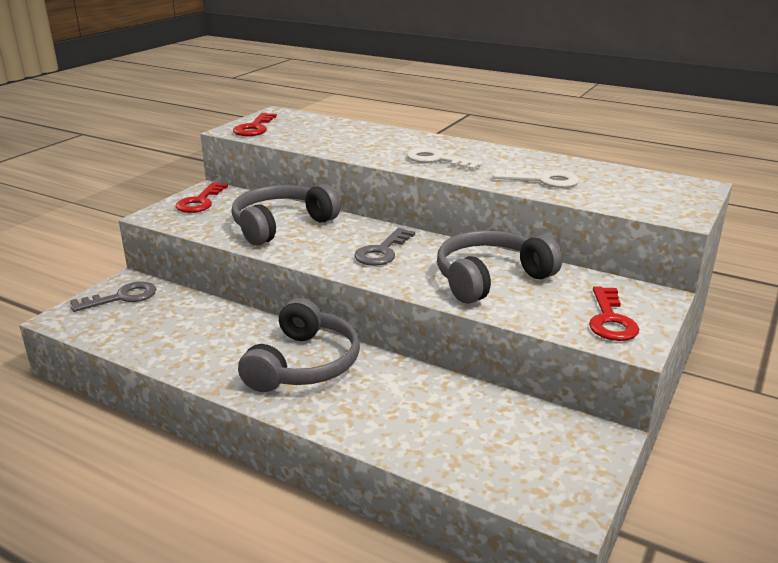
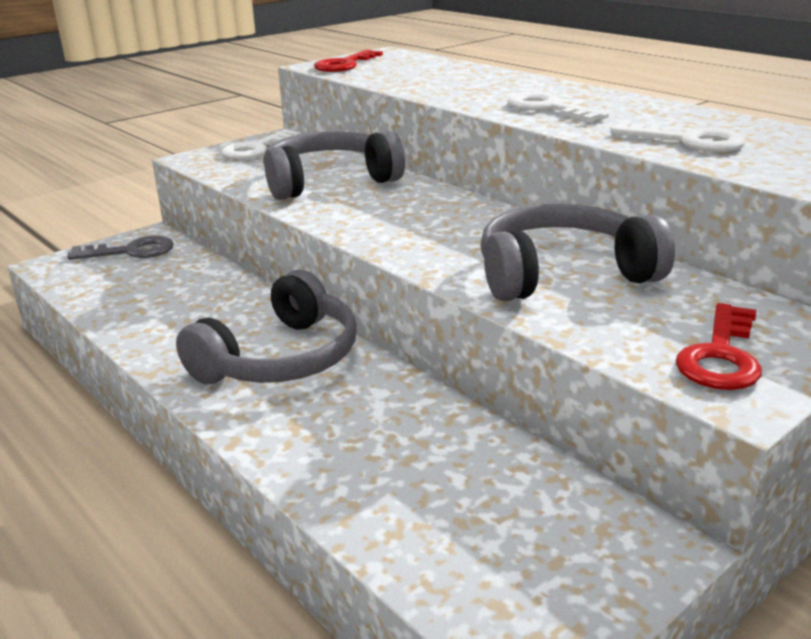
camera: 20 degrees right, 0 degrees up
red key [176,182,228,213] -> white key [222,129,301,159]
grey key [354,228,415,266] -> none

